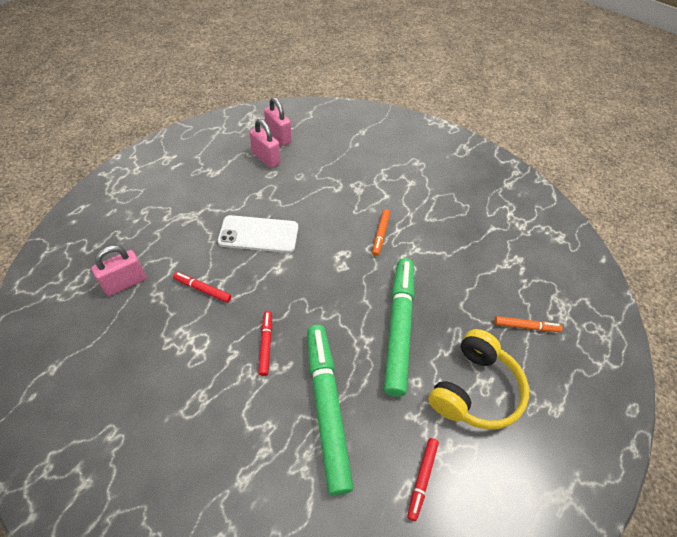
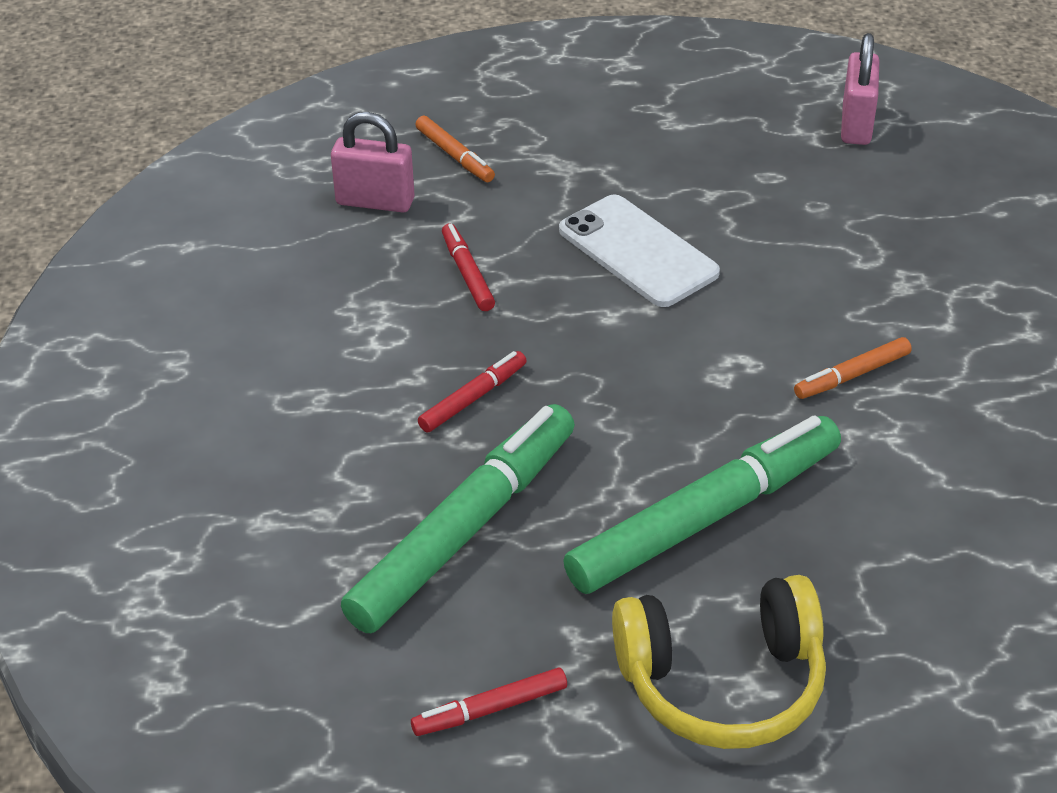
camera: 50 degrees right, 10 degrees down
pink padlock [249,119,280,168] -> none
orange marker [494,316,562,332] -> orange marker moved to [415,116,495,182]

